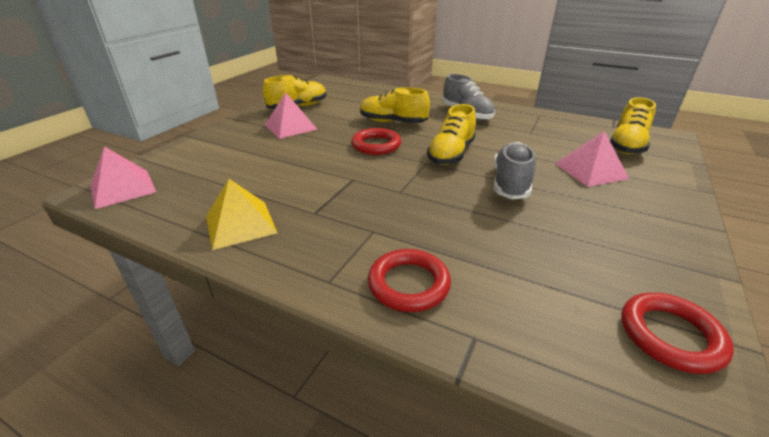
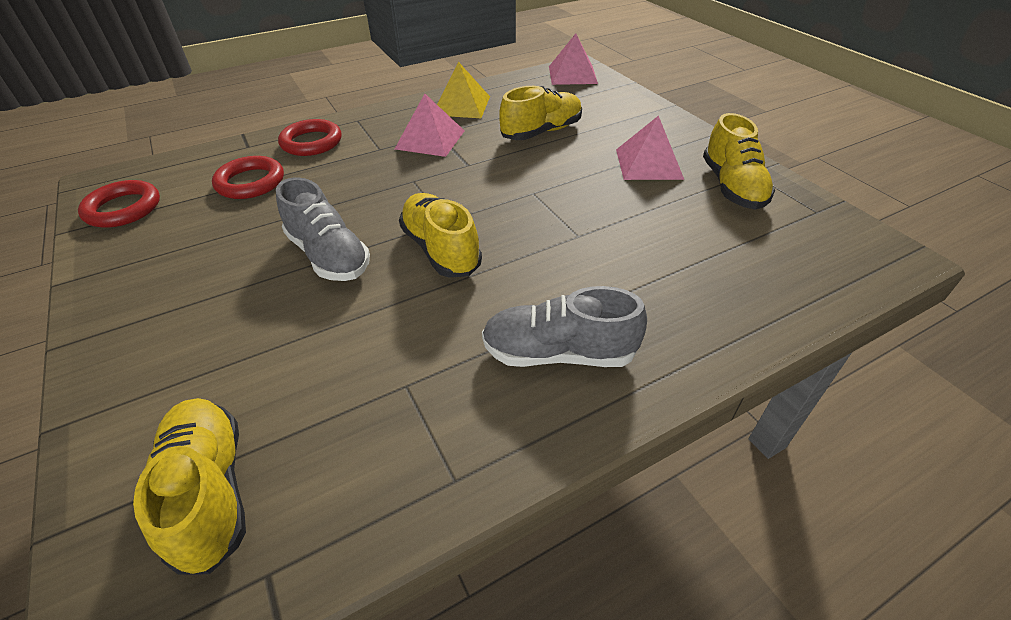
camera: 125 degrees right, 10 degrees up
red ring [351,128,401,155] -> red ring moved to [212,156,284,199]
yellow shoe [360,87,430,123] -> yellow shoe moved to [499,86,582,140]
pink pyramid [554,131,629,187] -> pink pyramid moved to [395,94,465,157]

